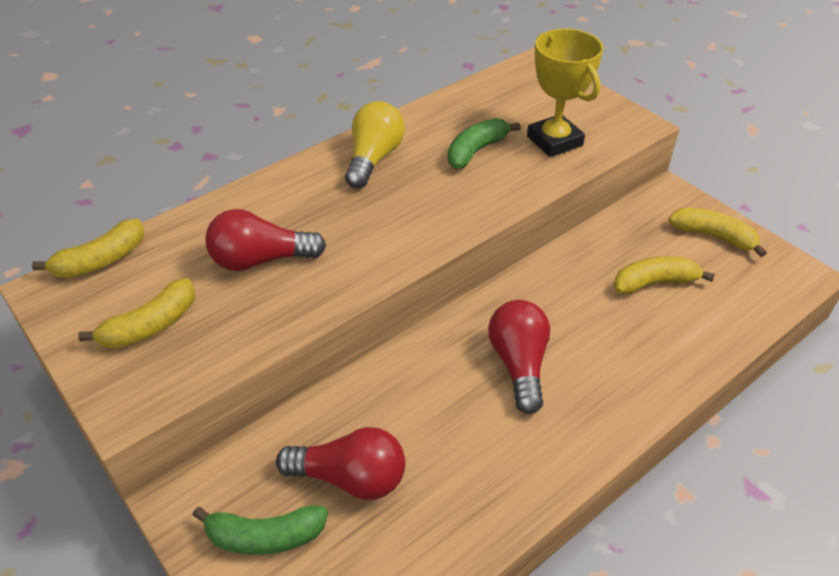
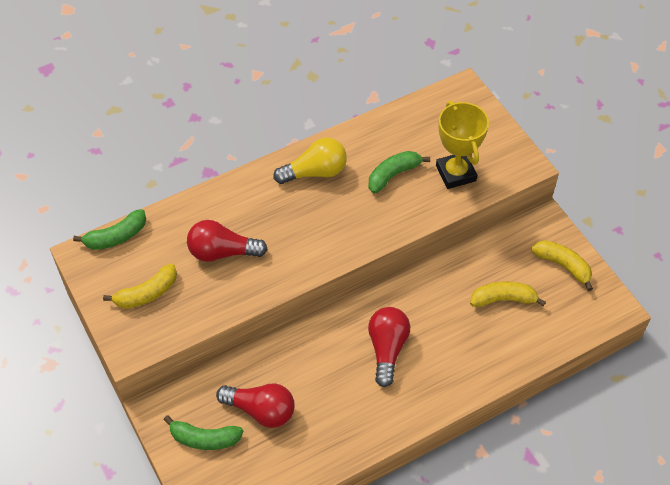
camera: 10 degrees right, 10 degrees up
yellow banana [32,219,145,278] -> green banana [73,209,146,250]
yellow light bulb [345,101,405,188] -> yellow light bulb turned 45 degrees clockwise [273,137,347,184]

